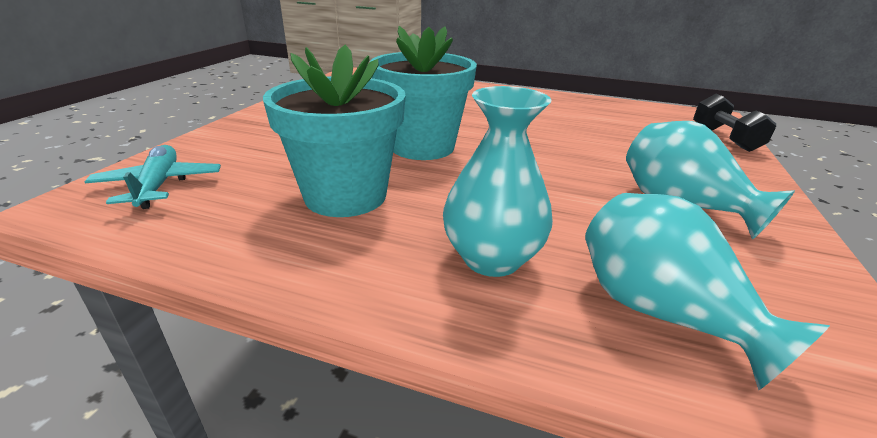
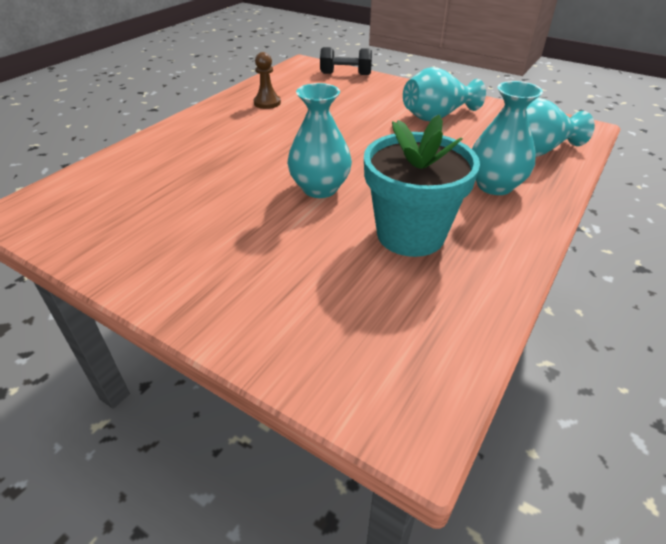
camera: 75 degrees left, 10 degrees up
turquoise plane [85,145,221,209] -> none
turquoise flower pot [370,26,477,160] -> turquoise vase [287,83,352,198]
none -> brown pawn [254,52,281,109]

